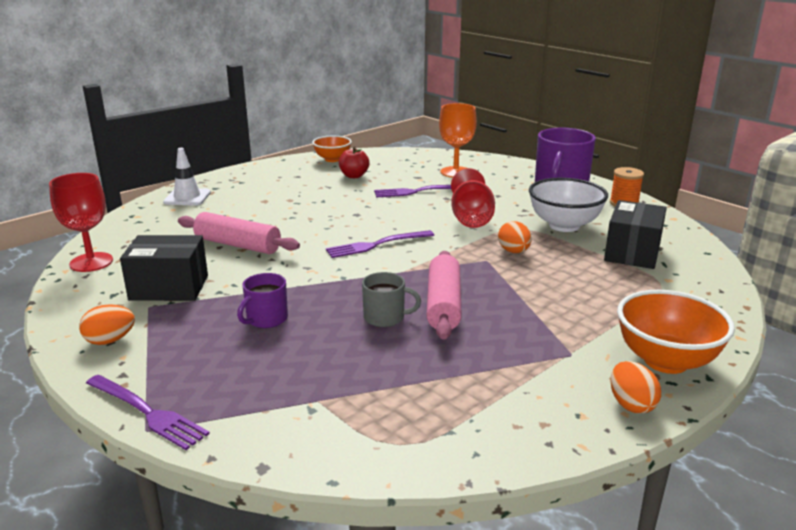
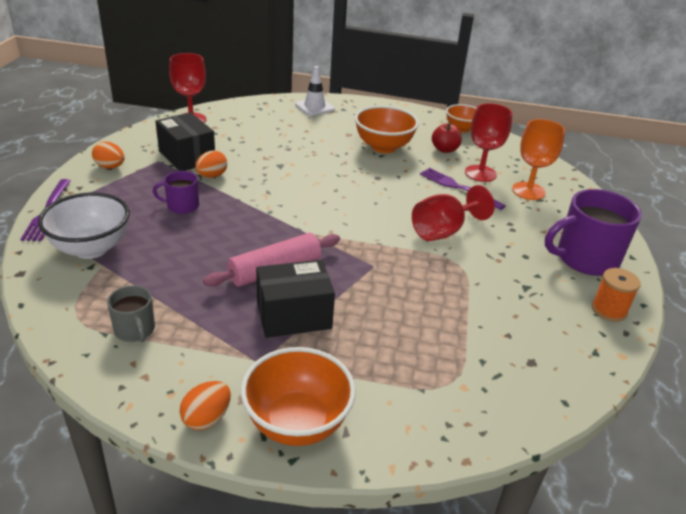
camera: 50 degrees right, 10 degrees up
pink rolling pin [178,212,300,254] -> none
purple fork [326,230,434,258] -> none
grey mug [362,272,421,327] -> grey mug moved to [107,285,155,342]
orange egg [498,221,531,253] -> orange egg moved to [195,150,227,178]
white bowl [529,178,608,232] -> white bowl moved to [38,192,130,259]
black box [604,200,667,269] -> black box moved to [256,260,335,338]
none -> orange bowl [355,106,419,153]
none -> red goblet [465,103,512,182]

